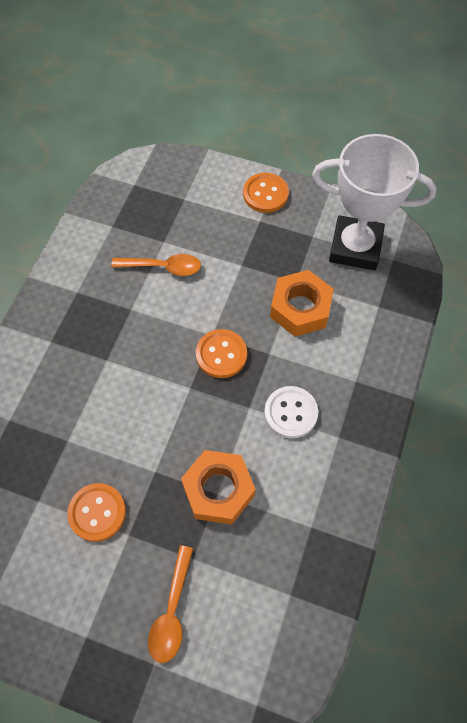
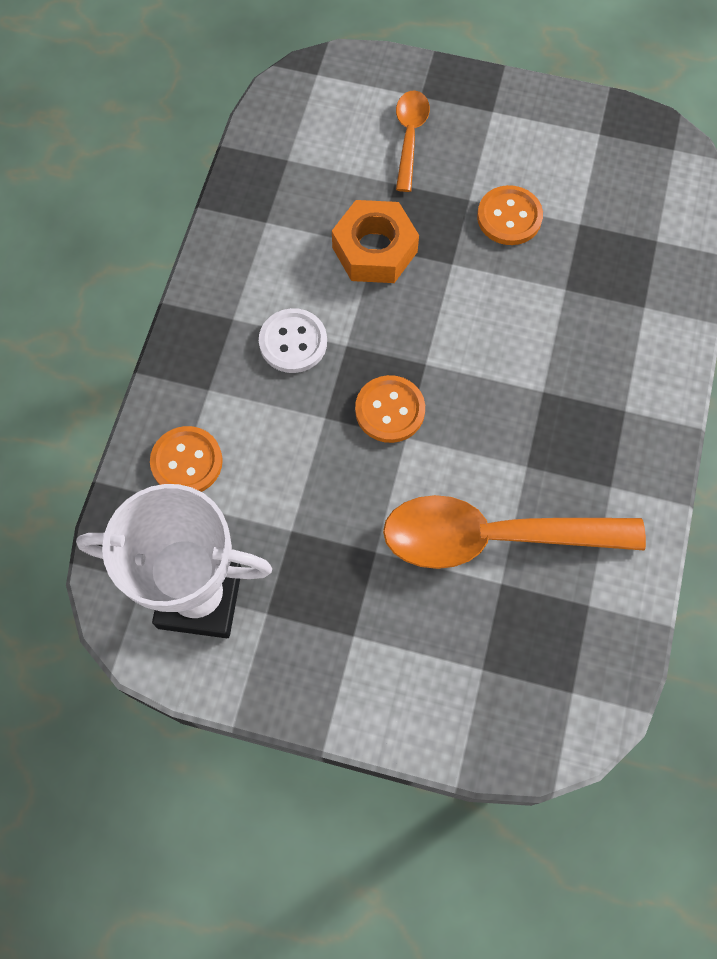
camera: 175 degrees right, 5 degrees up
orange spoon [111,254,201,276] -> orange spoon [383,495,646,569], size x1.91
orange button [243,173,289,213] -> orange button moved to [150,426,223,492]
orange nut [270,270,334,337] -> none

